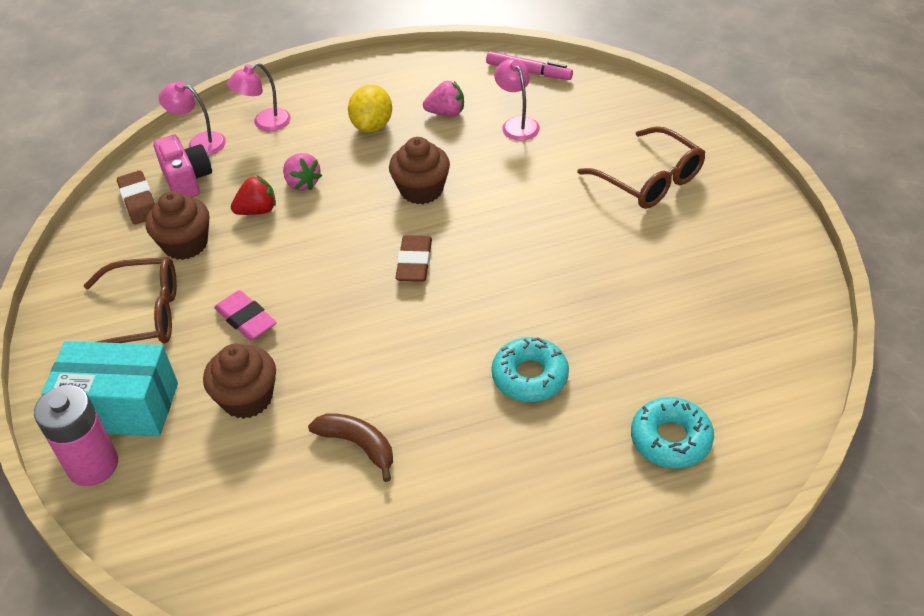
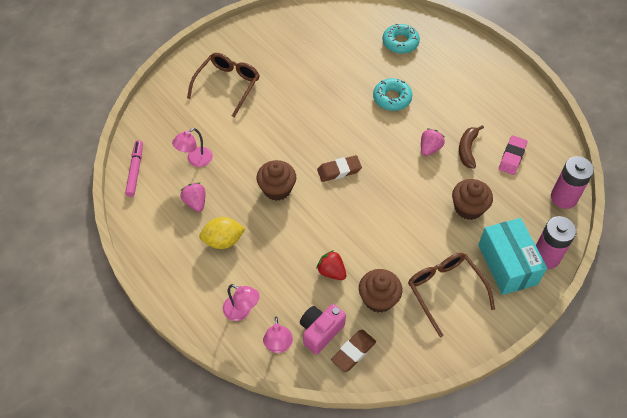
camera: 115 degrees left, 10 degrees up
pink eraser [214,290,277,341] -> pink eraser moved to [499,135,527,175]
pink strawberry [283,153,322,191] -> pink strawberry moved to [421,128,445,156]
none -> pink battery [551,156,594,209]

